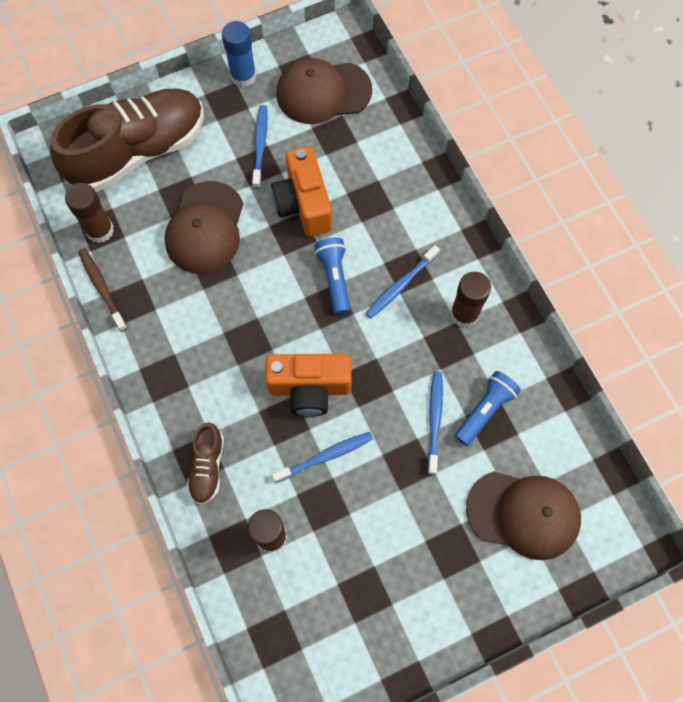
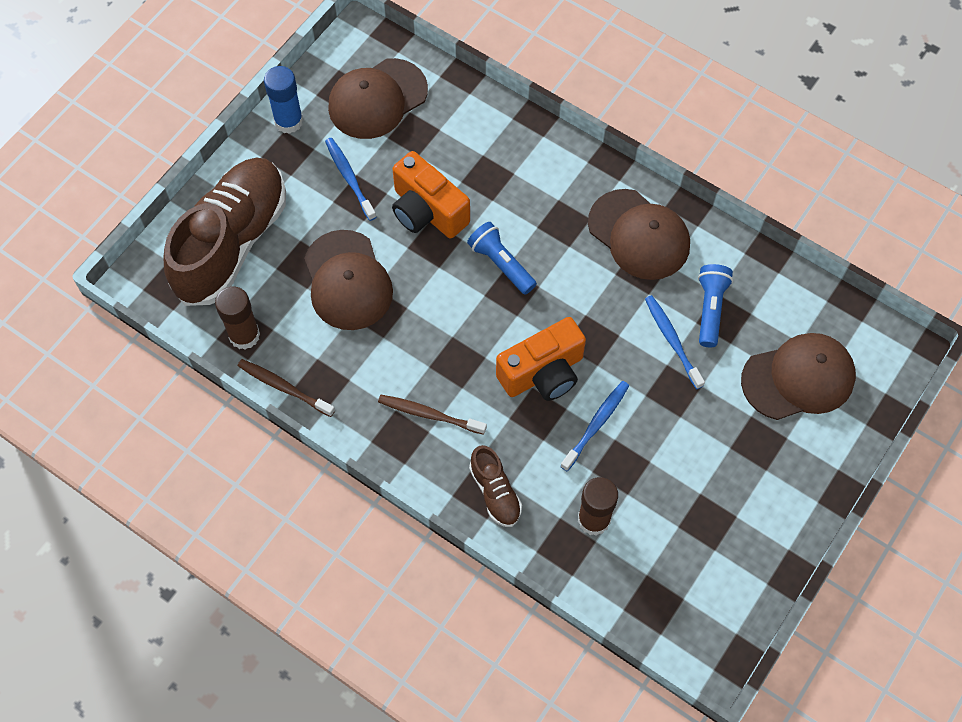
camera: 30 degrees left, 5 degrees down
blue toothbrush [365,245,440,319] -> none
brown glue stick [450,272,491,328] -> brown cap [588,189,690,280]
none -> brown toothbrush [378,395,487,435]

